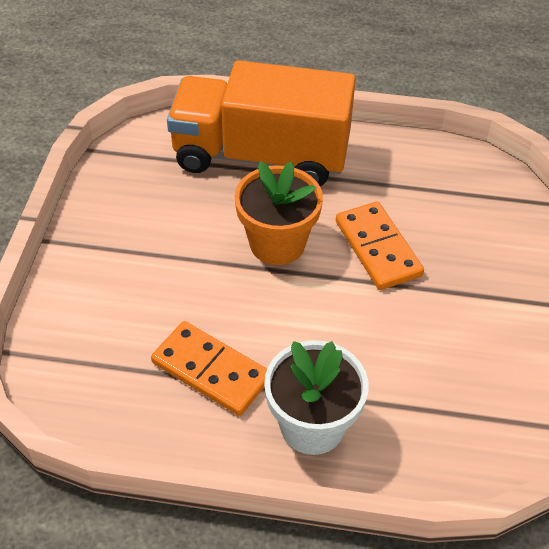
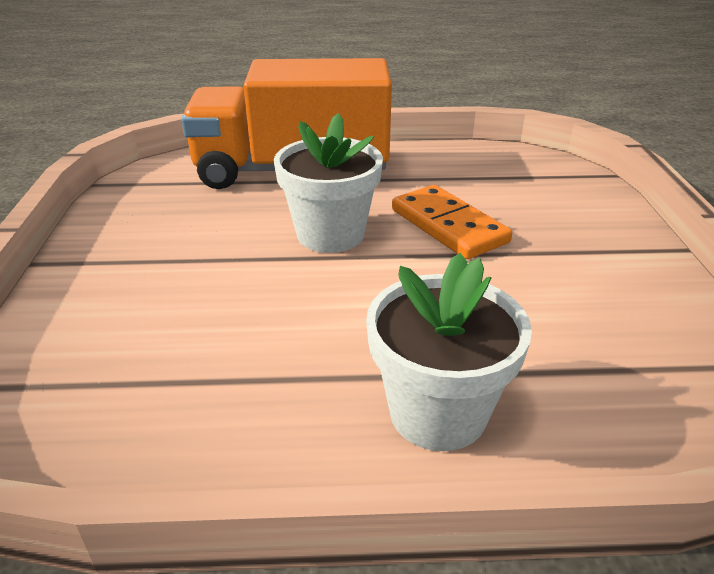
camera: 10 degrees left, 15 degrees down
orange domino [151,321,267,416] -> none
orange flower pot [234,161,323,265] -> white flower pot [274,113,383,253]

